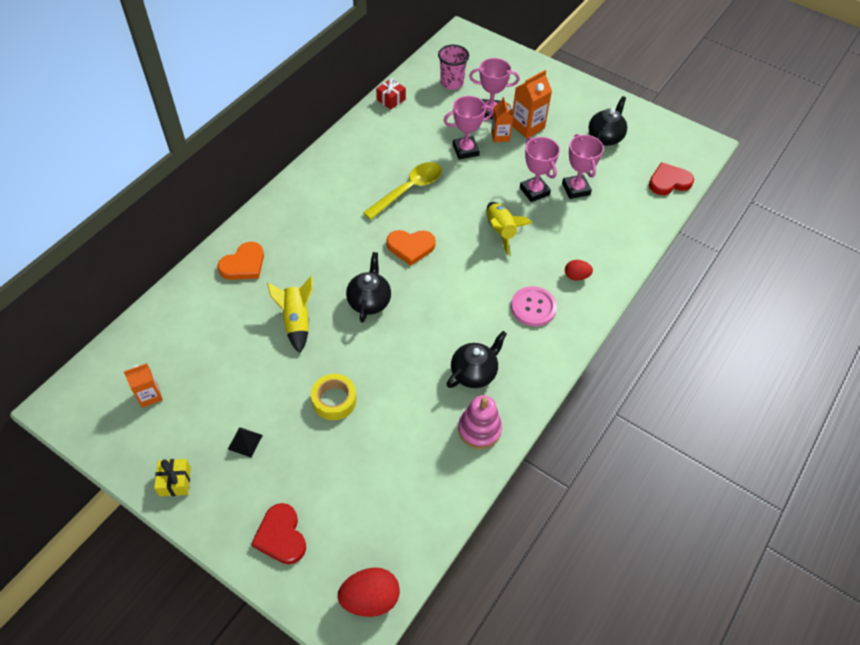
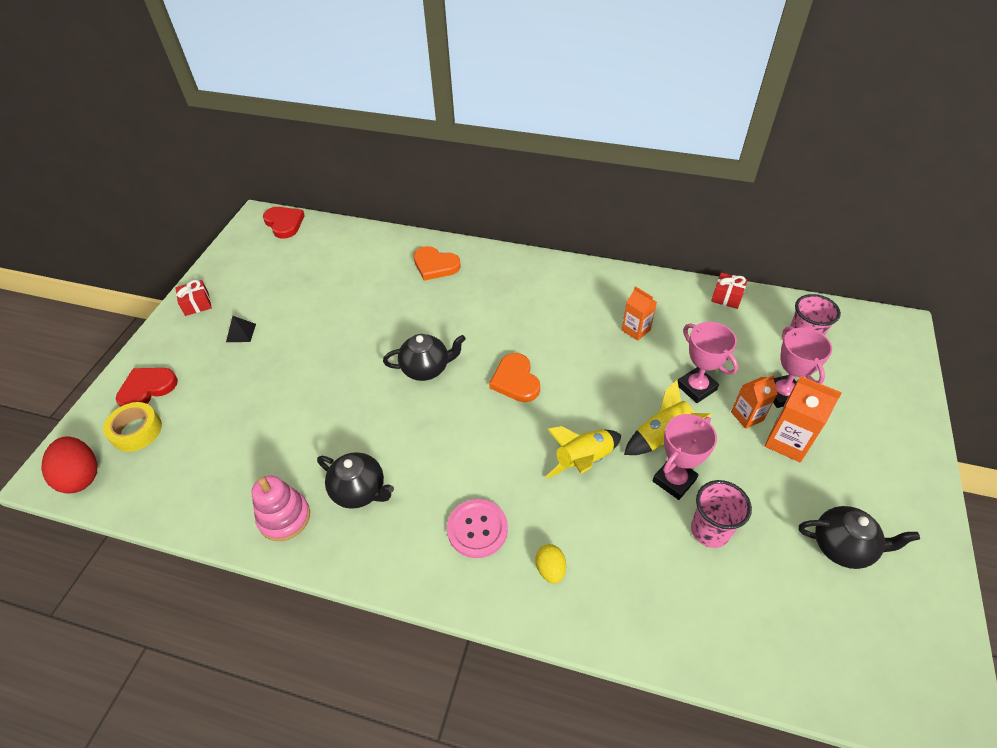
camera: 75 degrees right, 5 degrees down
orange carton [124,363,163,408] -> orange carton moved to [622,286,657,341]
yellow gift [154,459,191,497] -> red gift [175,280,212,316]
yellow rocket [267,276,312,353] -> yellow rocket moved to [624,380,712,455]
yellow tape [311,374,357,420] -> yellow tape moved to [103,402,162,452]
yellow spoon [363,162,442,220] -> none
pink trophy [562,134,604,199] -> pink cup [691,480,752,548]
red egg [565,260,593,281] -> yellow egg [535,544,566,584]
red heart [649,162,694,195] -> red heart moved to [263,207,305,239]

